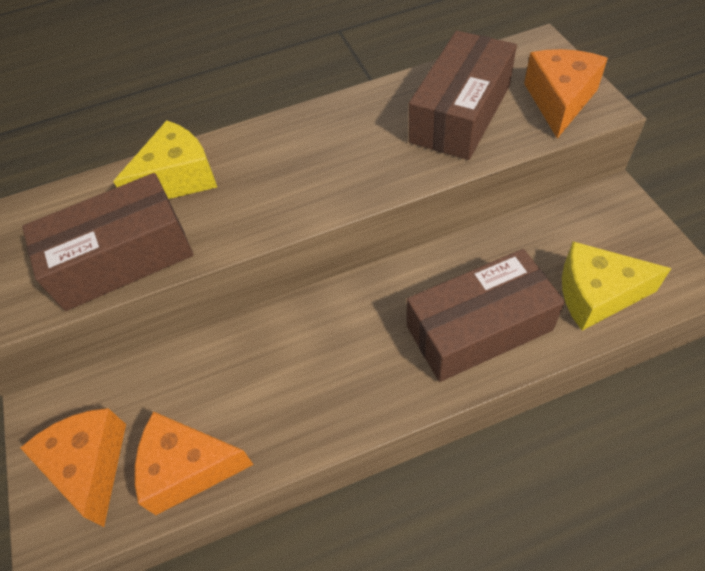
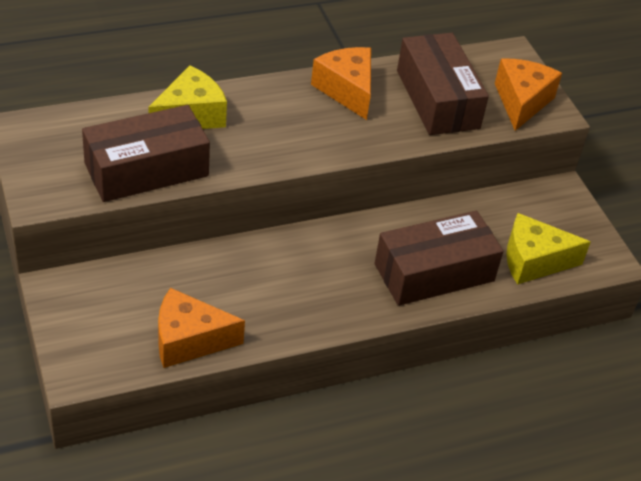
camera: 10 degrees left, 10 degrees down
orange cheese [20,408,126,527] -> orange cheese moved to [311,47,371,120]
brown box [409,31,517,160] -> brown box turned 45 degrees counterclockwise [397,33,489,135]

